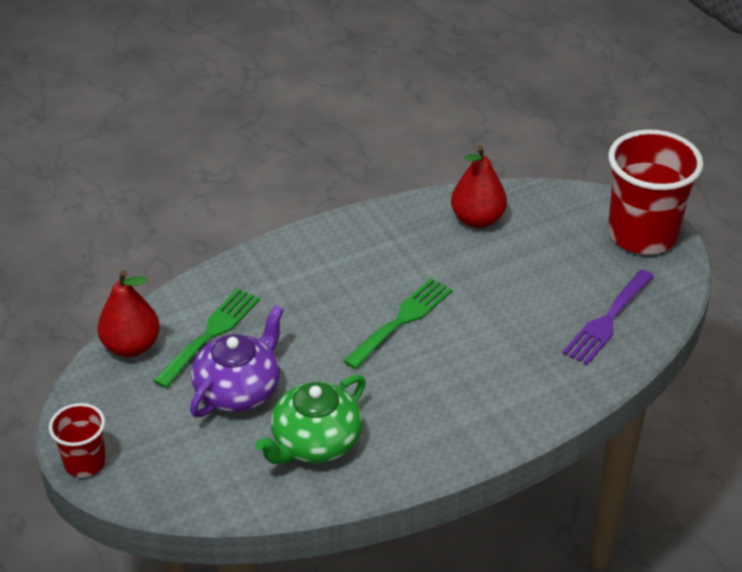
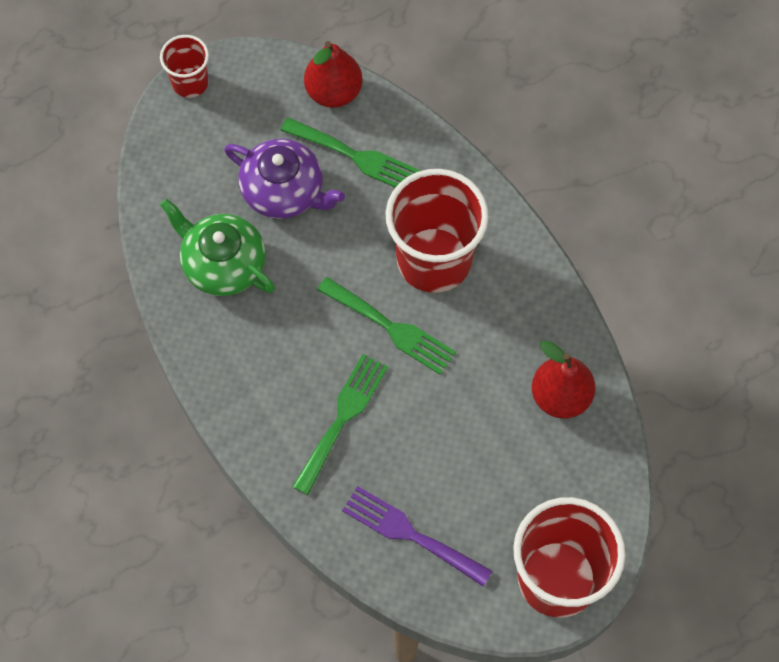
camera: 85 degrees right, 25 degrees up
none -> green fork [293,354,388,495]
none -> red cup [385,169,489,293]

